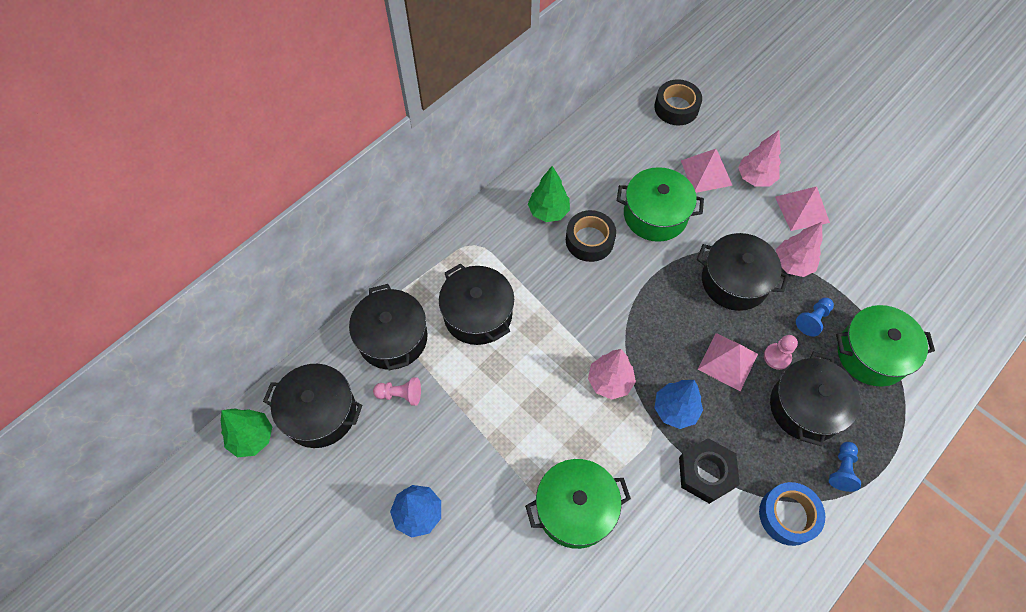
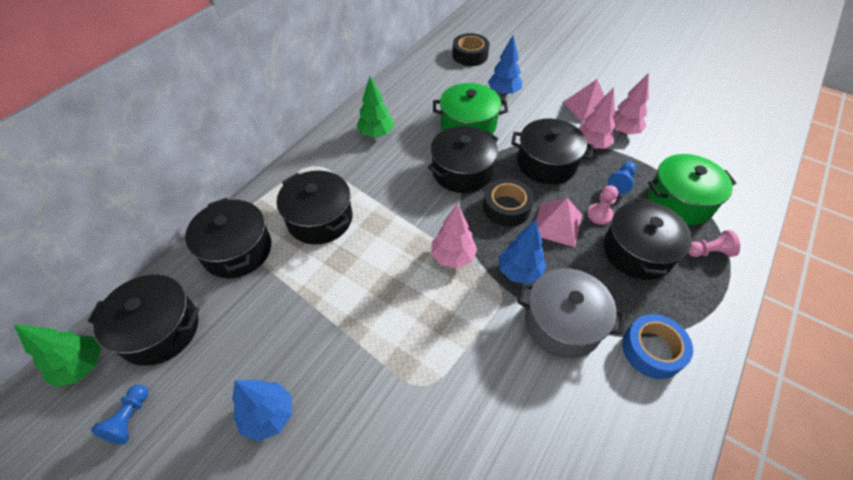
camera: 10 degrees left, 10 degrees down
pink pawn [373,377,421,406] -> pink pawn moved to [688,230,740,257]
green pot [525,459,631,549] -> none
black tape [566,210,616,262] -> black tape moved to [483,178,534,227]
black nut [679,438,740,504] -> grey pot [517,268,625,358]
pink pyramid [681,149,733,193] -> blue tree [488,35,522,96]
pink tree [738,130,781,187] -> pink tree moved to [613,73,649,135]
blue pawn [829,442,861,492] -> blue pawn moved to [91,385,148,445]
none -> black pot [428,126,498,193]

